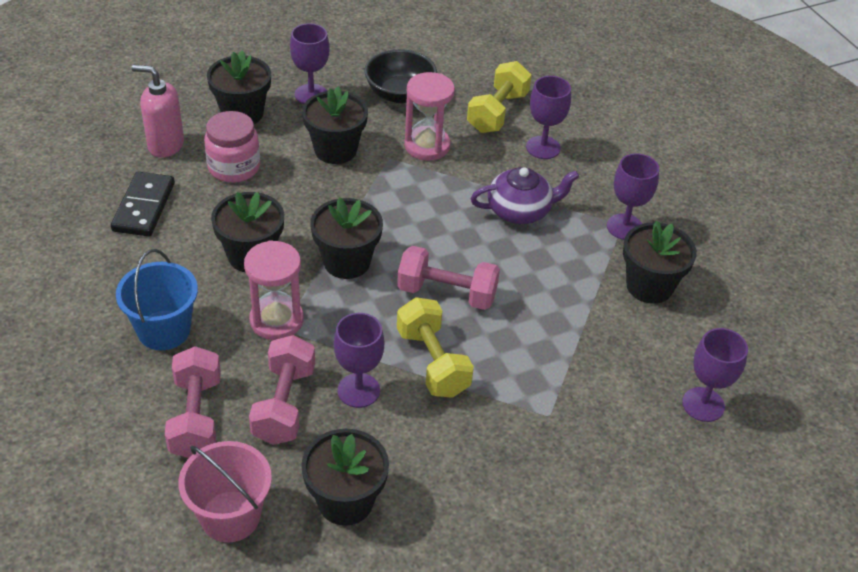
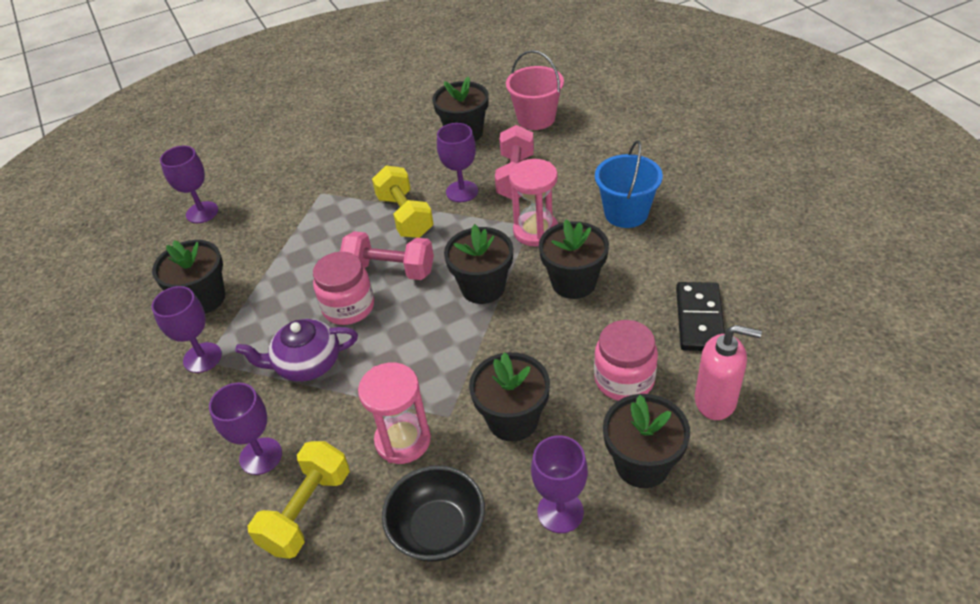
camera: 175 degrees left, 0 degrees up
pink dumbbell [165,346,221,458] -> none
none -> pink jar [313,252,374,325]

